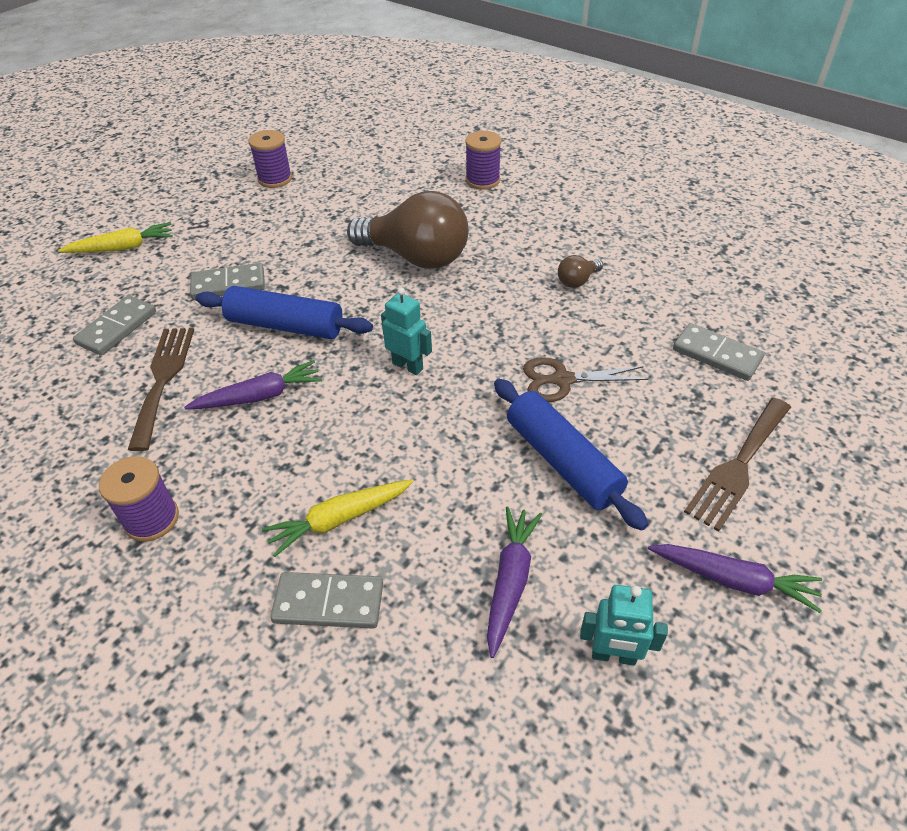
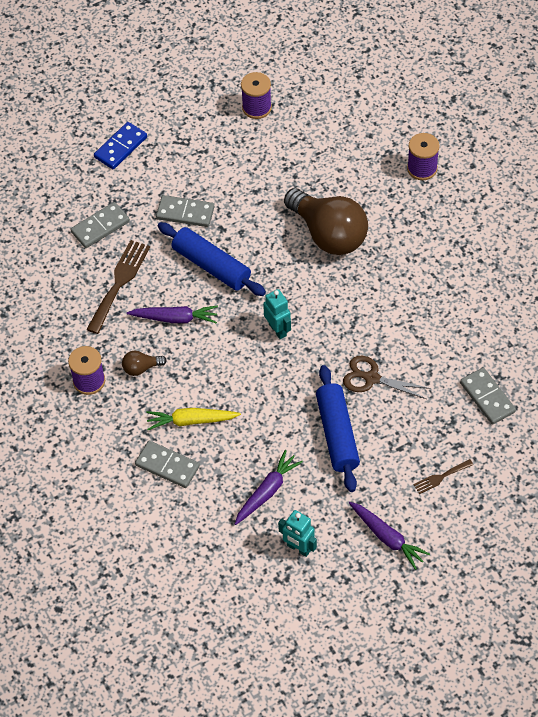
camera: 25 degrees right, 10 degrees up
yellow carrot [58,223,173,253] -> blue domino [94,122,147,169]
brown light bulb [558,255,603,288] -> brown light bulb moved to [122,351,167,376]
brown fork [684,398,791,532] -> brown fork [413,459,473,494], size x0.52

